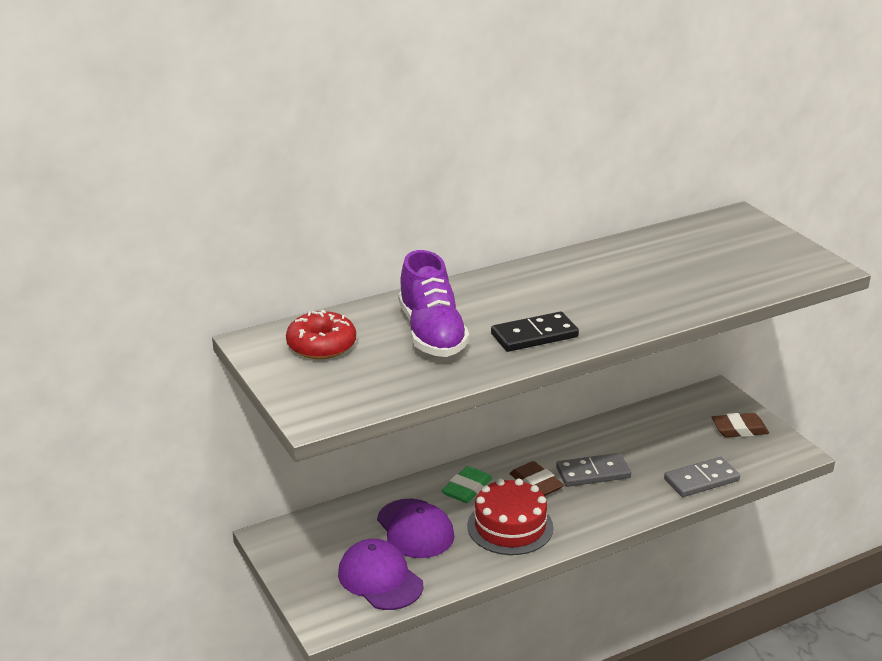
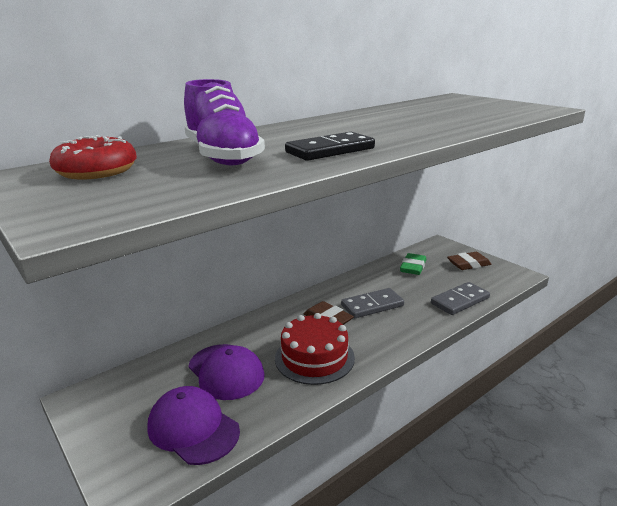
camera: 10 degrees left, 5 degrees down
green eraser [442,466,492,503] -> green eraser moved to [400,253,427,275]

